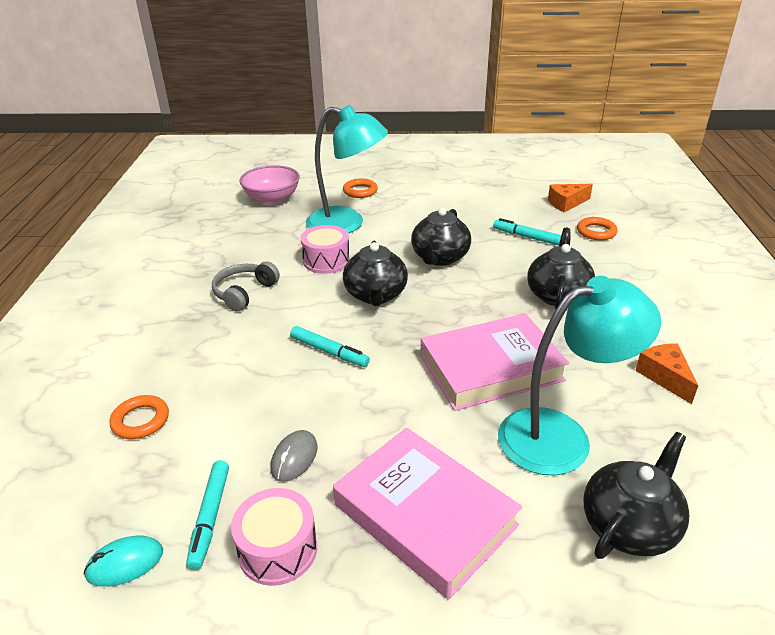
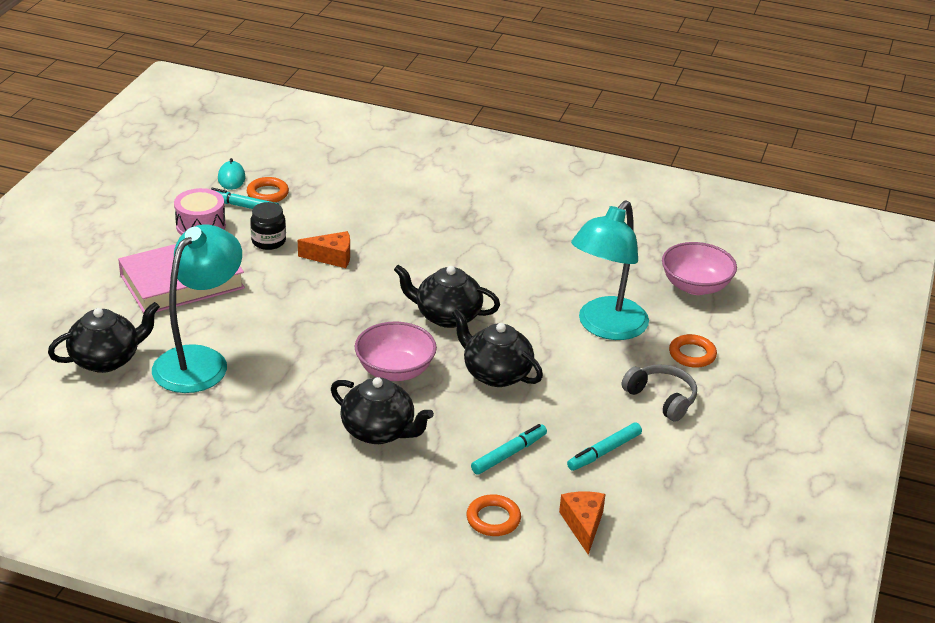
camera: 105 degrees right, 0 degrees up
orange ring [110,395,169,439] -> orange ring moved to [247,177,289,203]
grey headphones [212,261,280,312] -> grey headphones moved to [622,364,697,422]
grey mouse [270,430,317,482] -> black jar [250,202,286,250]
turquoise marker [290,326,370,367] -> turquoise marker moved to [567,423,642,471]
pink drum [301,225,350,274] -> none
pink book [420,313,569,411] -> none
turquoise lamp [498,276,661,475] -> turquoise lamp turned 150 degrees counterclockwise [152,224,242,393]
black teapot [583,432,689,559] -> black teapot turned 90 degrees counterclockwise [48,302,160,373]
orange cheese [635,343,698,404] -> orange cheese moved to [298,231,350,268]
none -> pink bowl [355,321,437,381]

